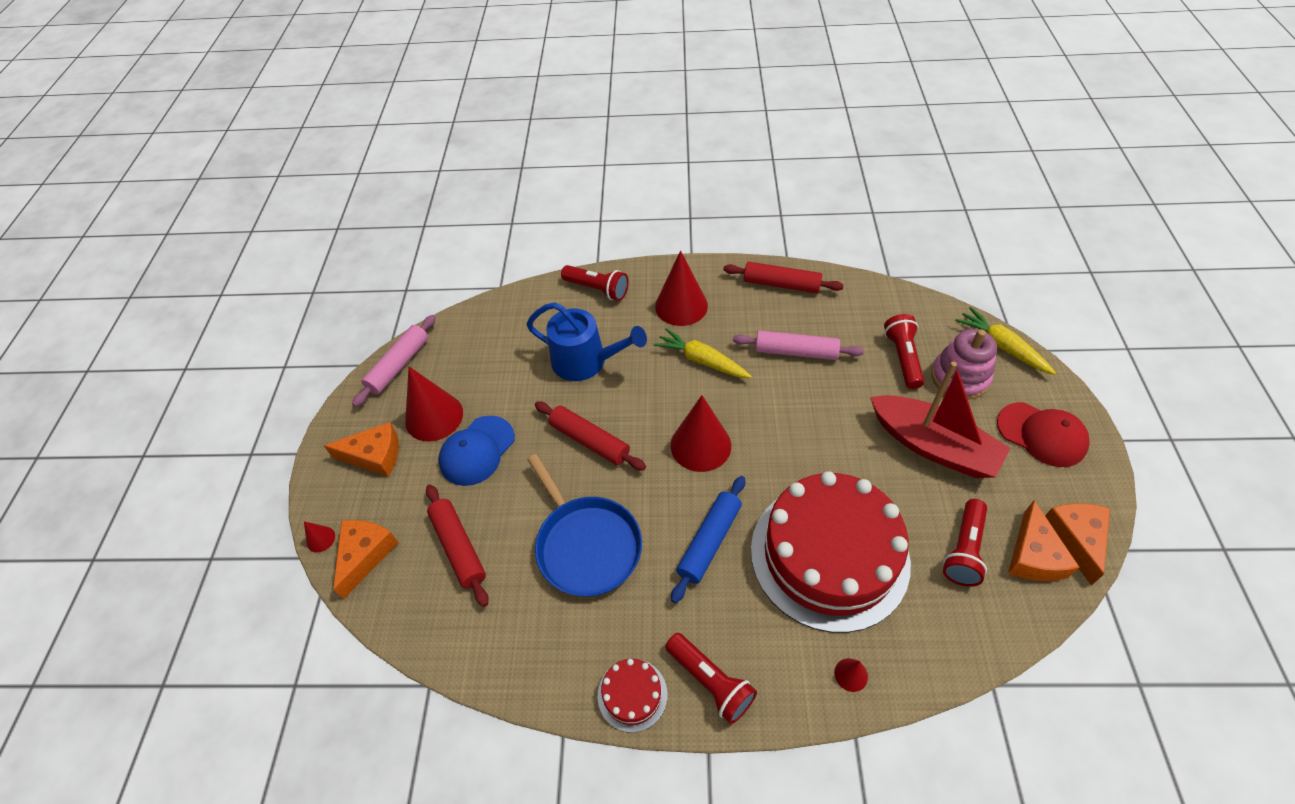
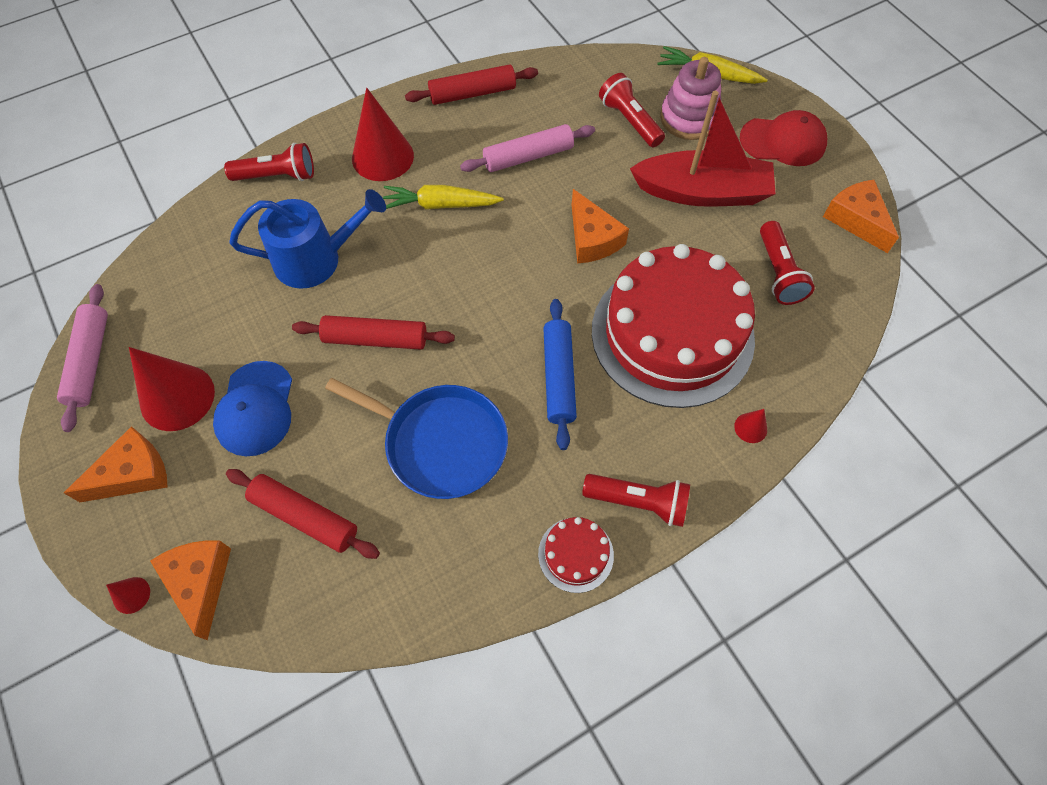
camera: 35 degrees left, 10 degrees up
red cone [671,395,731,472] -> none
orange cheese [1008,500,1080,581] -> orange cheese moved to [571,189,629,264]

